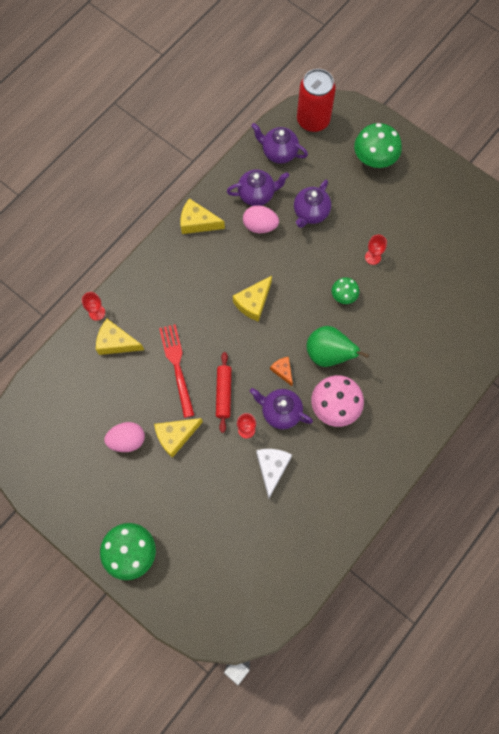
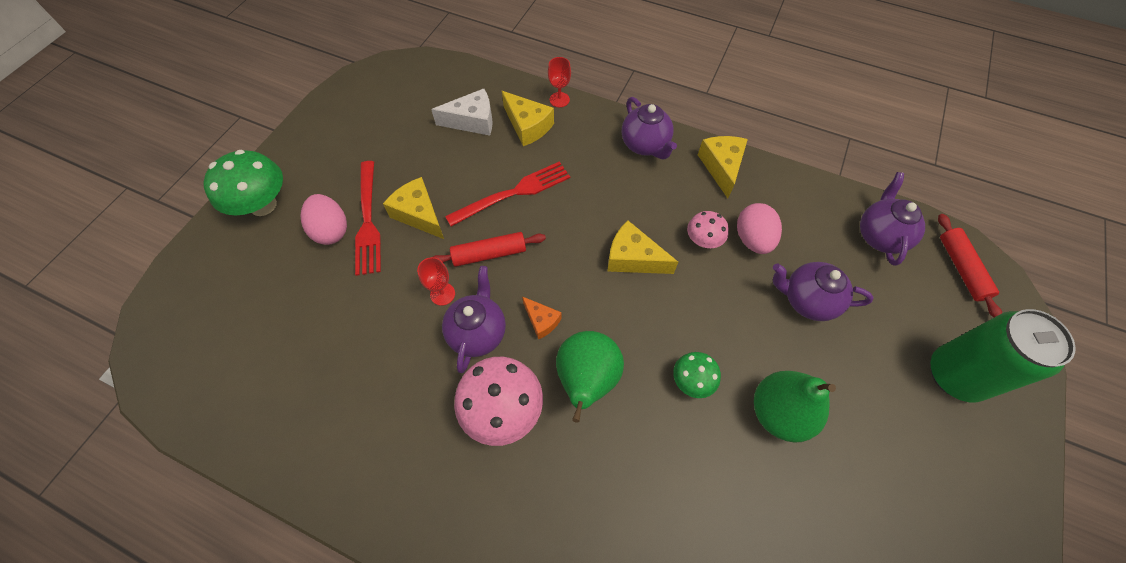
camera: 75 degrees right, 10 degrees down
yellow cheese [96,319,144,355] -> yellow cheese turned 135 degrees clockwise [502,91,554,146]
pink egg [104,422,145,452] -> pink egg moved to [300,194,347,245]
purple teapot [227,169,289,206] -> purple teapot moved to [622,97,677,159]
white cheese [256,449,292,499] -> white cheese moved to [431,89,493,136]
orange cheese [270,357,293,386] -> orange cheese turned 90 degrees clockwise [522,296,562,340]
red can [297,69,336,132] -> red rolling pin [938,214,1002,317]
green mushroom [354,123,402,168] -> green can [930,309,1076,403]
red goblet [365,235,387,265] -> green pear [754,371,836,443]
none -> red fork [355,161,381,276]
none -> pink mushroom [687,211,729,248]

